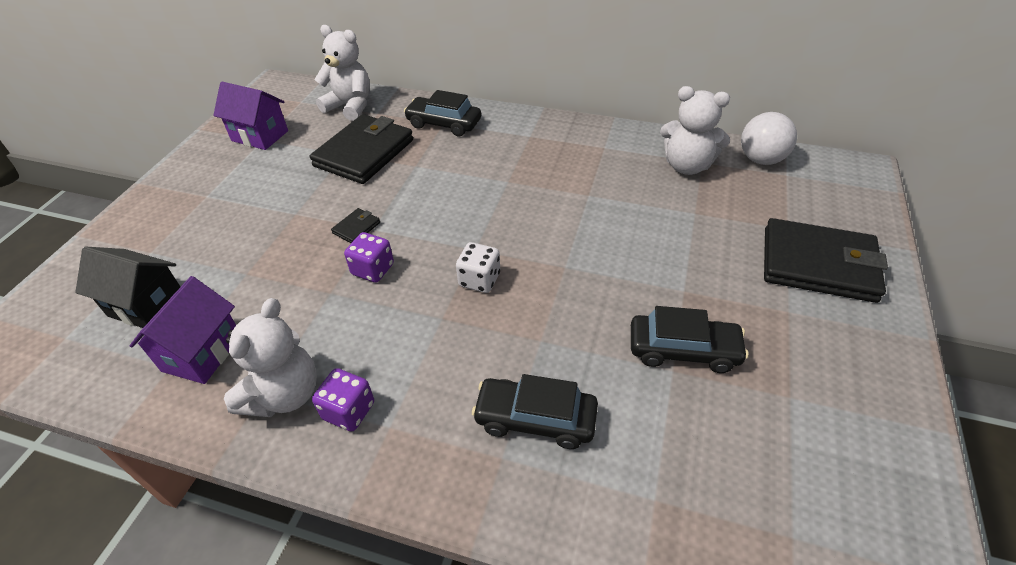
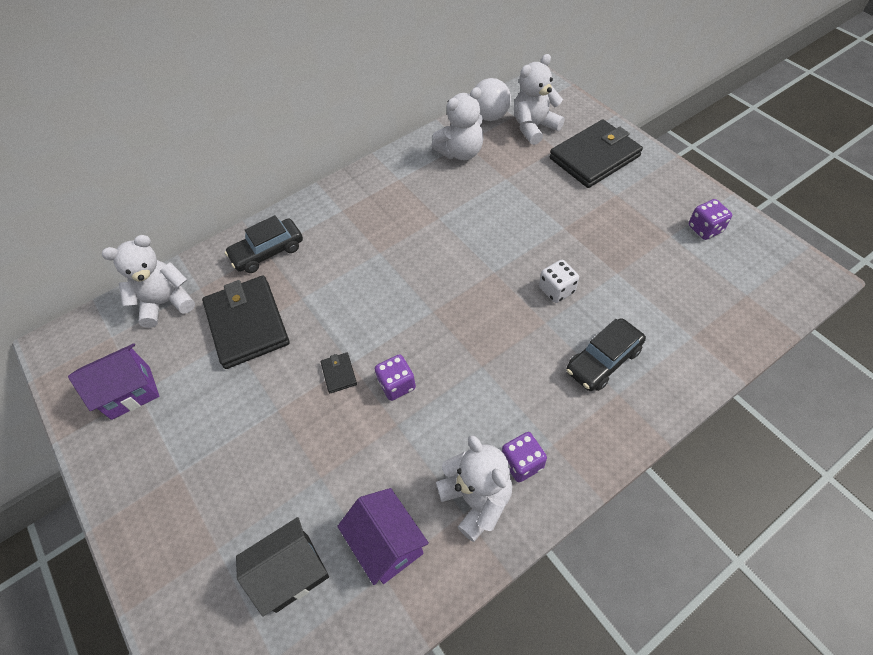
camera: 50 degrees left, 10 degrees up
white dice [456,242,500,293] -> white dice moved to [539,260,579,303]
black car [631,306,749,373] -> none
none -> white teddy bear [514,54,565,145]
none -> purple dice [689,199,732,240]

